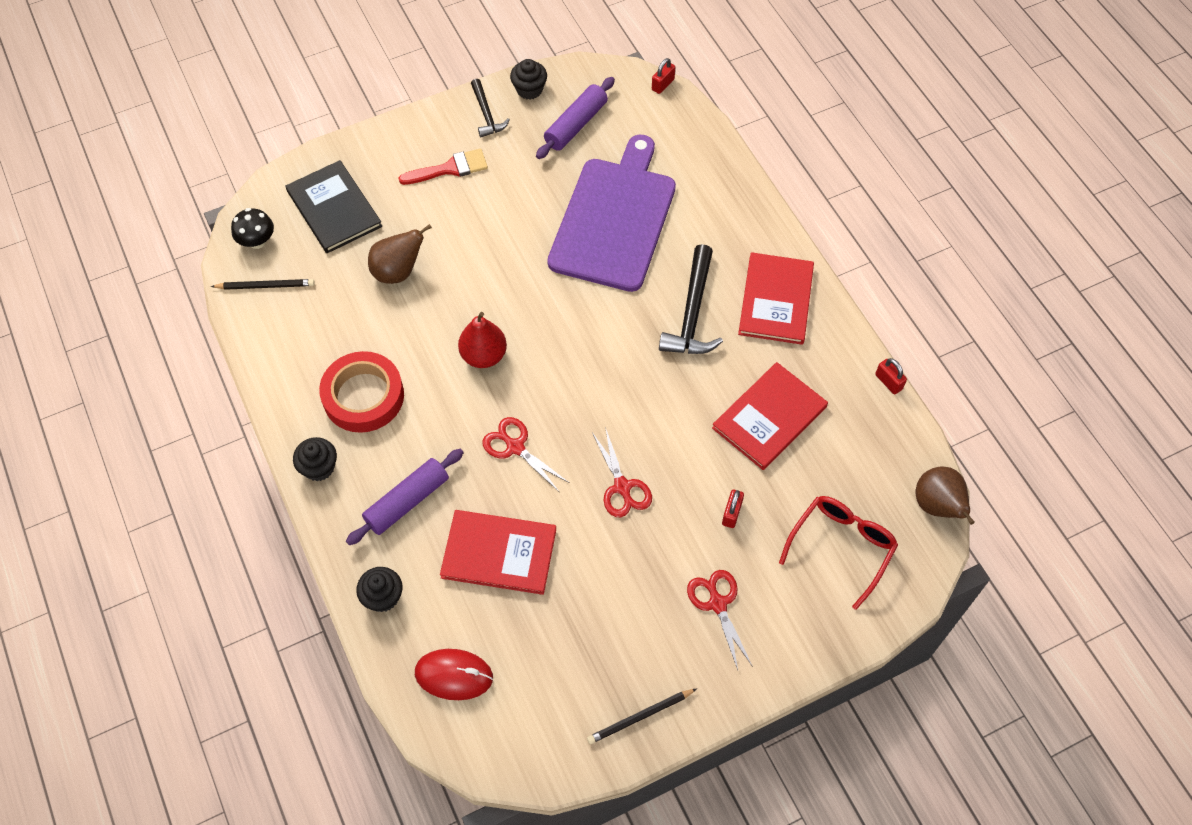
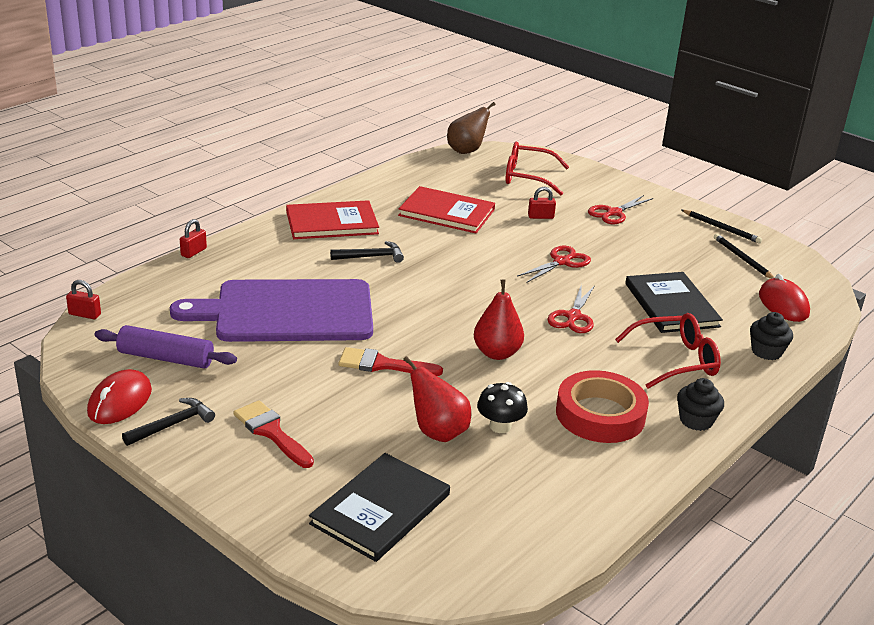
camera: 115 degrees left, 30 degrees down
black pencil [211,279,315,290] -> black pencil moved to [714,234,774,279]
black mushroom [231,208,274,249] -> black mushroom moved to [477,382,528,433]
purple rolling pin [346,449,464,545] -> red glasses [615,313,721,389]
brown pear [368,224,432,284] -> red pear [403,356,471,442]
red book [440,510,556,595] -> black book [625,272,723,333]
black cupcake [510,59,547,99] -> red mouse [87,369,152,424]
black hammer [659,244,723,354] -> black hammer [330,241,404,263], size x0.60
red padlock [875,358,907,395] -> red padlock moved to [180,219,207,258]
none -> red brush [338,347,443,376]

